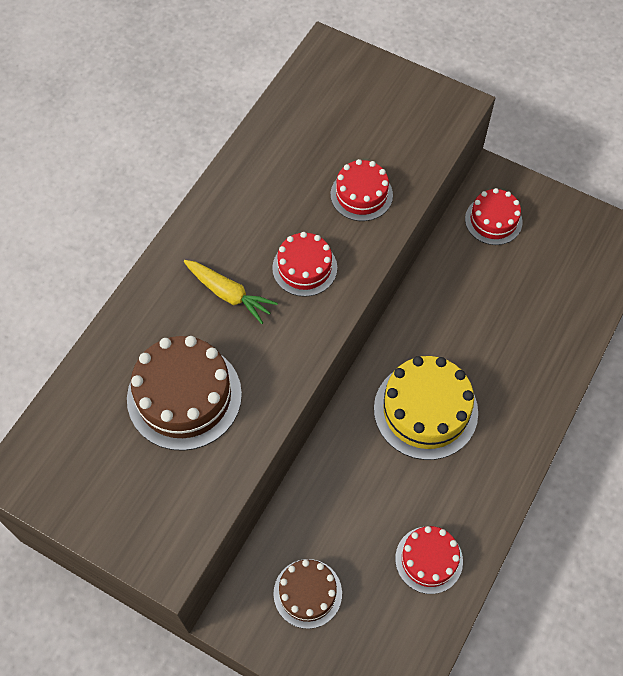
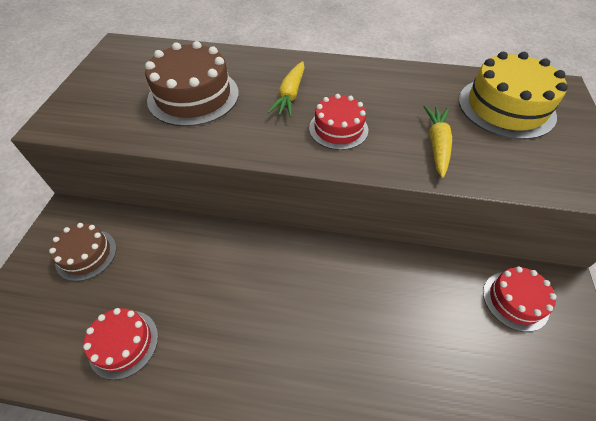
camera: 70 degrees right, 10 degrees down
red cake [331,159,393,221] -> yellow carrot [424,106,452,178]
yellow cake [374,356,478,460] -> yellow cake moved to [459,52,568,140]

